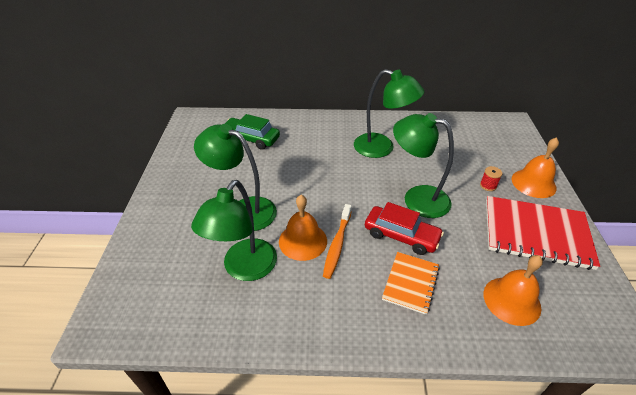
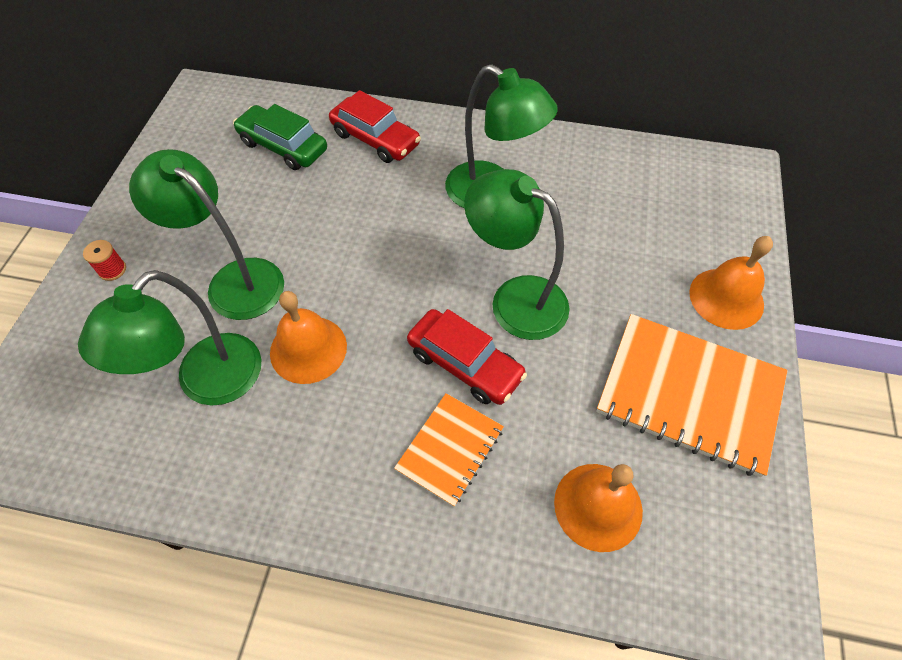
camera: 10 degrees right, 15 degrees up
orange toothbrush [323,204,352,279] -> none
red spool [480,166,502,191] -> red spool moved to [83,240,126,281]
red notebook [486,196,600,270] -> orange notebook [596,314,788,477]
none -> red car [329,90,421,163]

